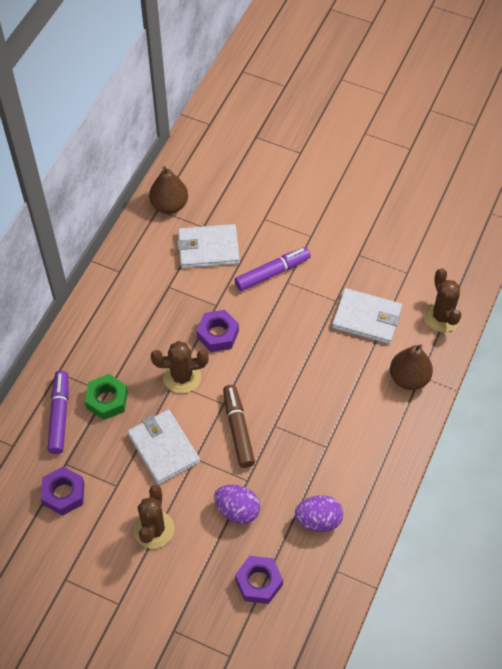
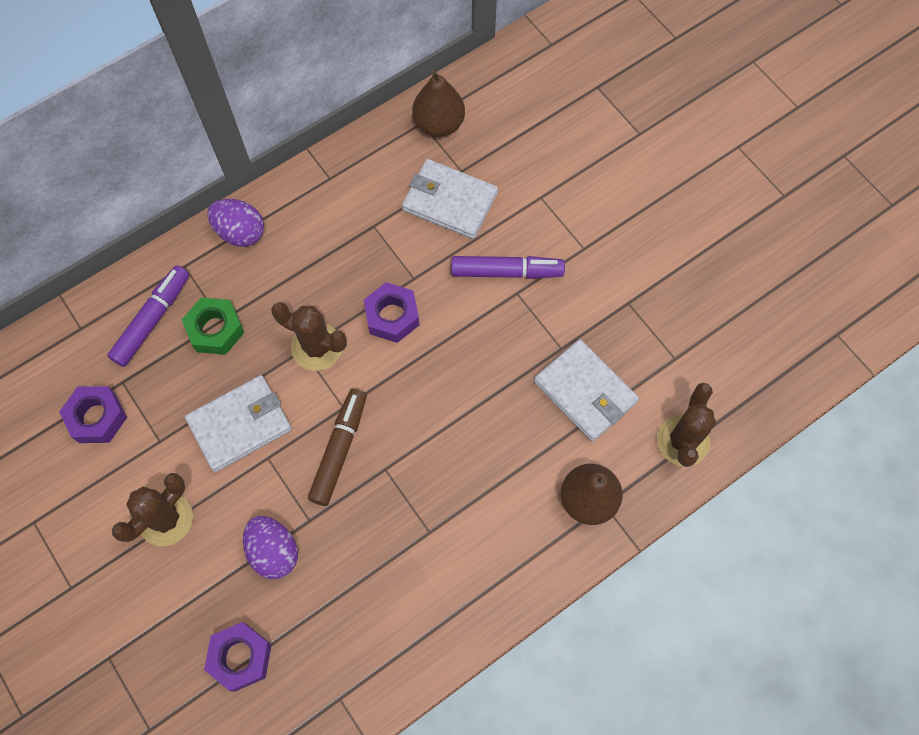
camera: 30 degrees right, 10 degrees up
white wallet [128,410,200,485] -> white wallet turned 60 degrees clockwise [185,375,292,472]
purple egg [295,495,343,532] -> purple egg moved to [208,199,264,247]

